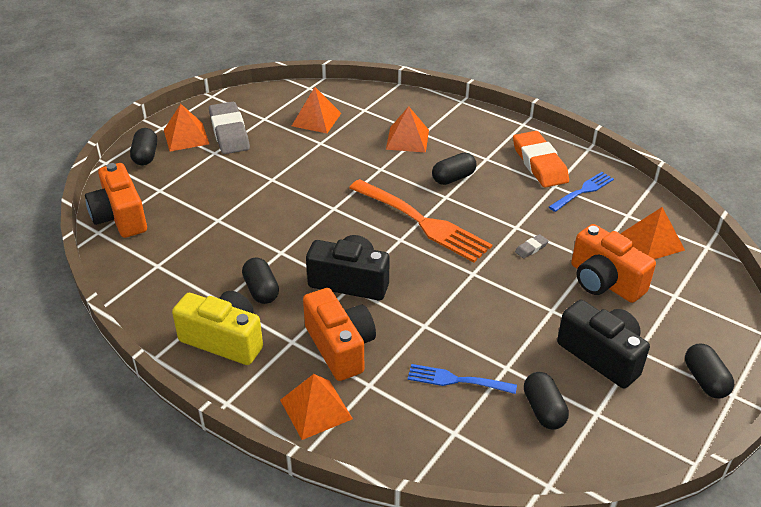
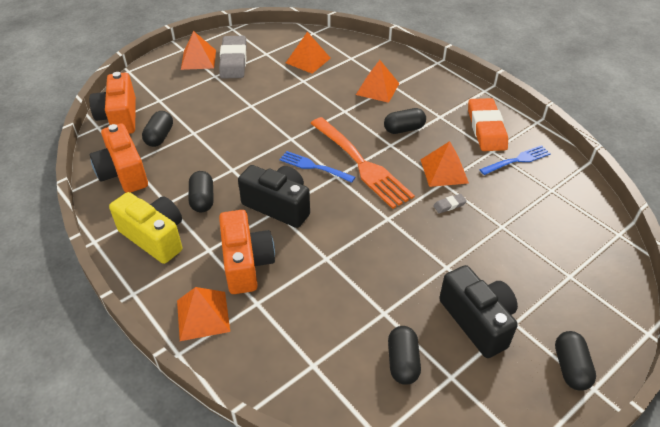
camera: 15 degrees right, 5 degrees up
black capsule [130,128,157,165] -> black capsule moved to [142,111,173,147]
blue fork [408,364,517,394] -> blue fork moved to [279,151,355,183]
orange camera [571,224,656,303] -> orange camera moved to [90,124,148,193]
orange pyramid [621,207,685,259] -> orange pyramid moved to [421,141,469,187]

